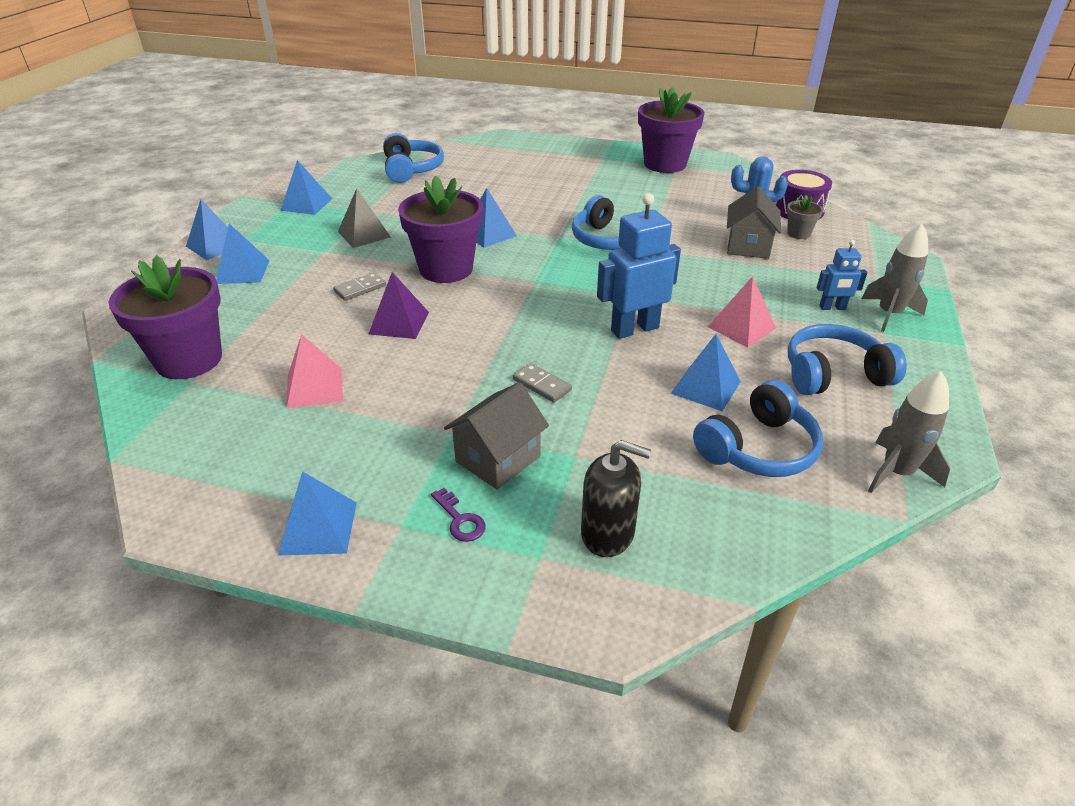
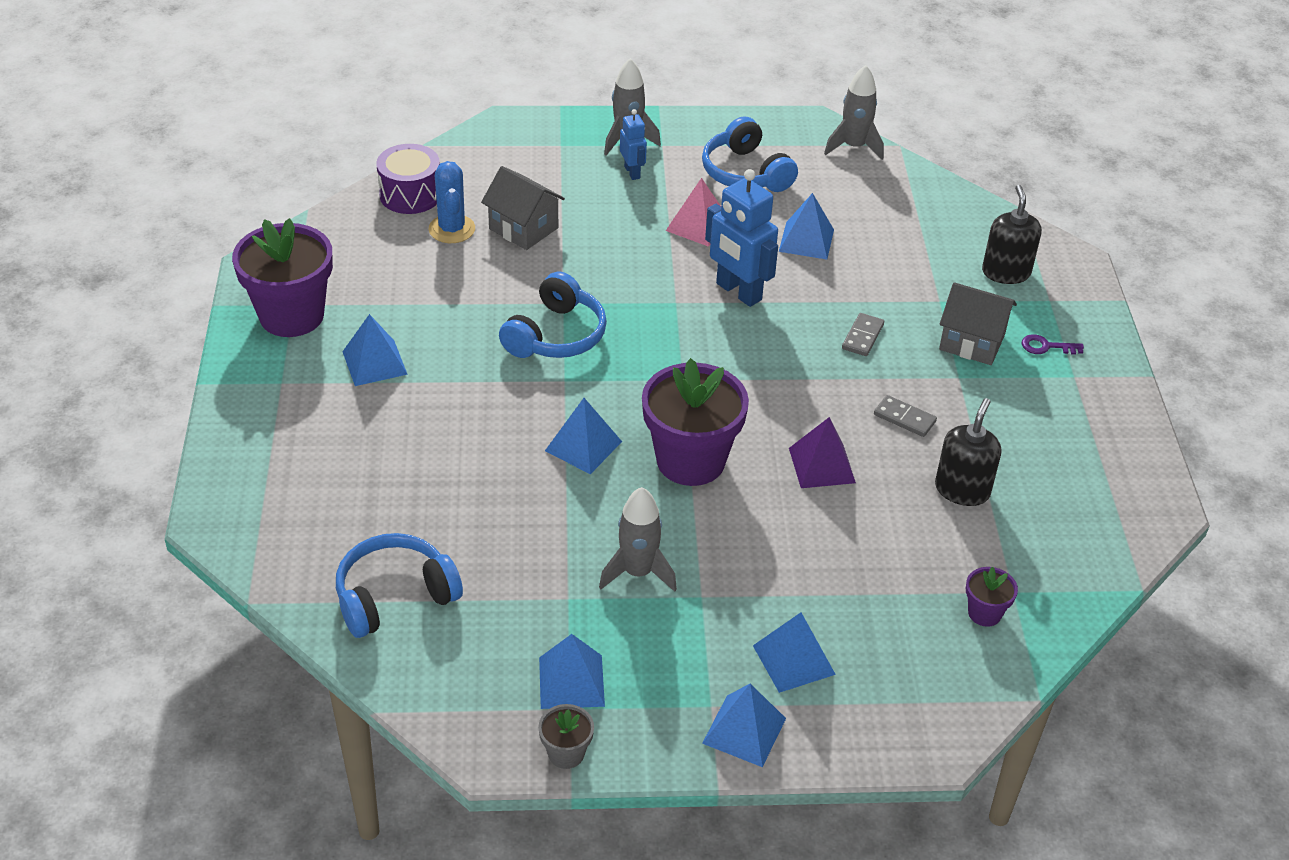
camera: 110 degrees left, 5 degrees up
purple flower pot [109,255,222,379] -> purple flower pot [966,567,1018,627], size x0.45
blue pyramid [278,471,357,556] -> blue pyramid moved to [342,314,408,386]
pink pyramid [286,334,343,409] -> black soap dispenser [935,398,1001,506]
grey domino [333,272,386,301] -> grey domino moved to [874,395,937,437]
grey pyramid [338,188,391,248] -> grey rocket [599,487,677,592]
purple key [431,488,486,542] -> purple key turned 120 degrees counterclockwise [1022,334,1084,355]
blue headphones [693,380,823,477] -> none
grey house [727,186,781,259] -> grey house turned 45 degrees clockwise [481,166,565,250]
grey flower pot [787,195,823,239] -> grey flower pot moved to [538,704,594,769]

